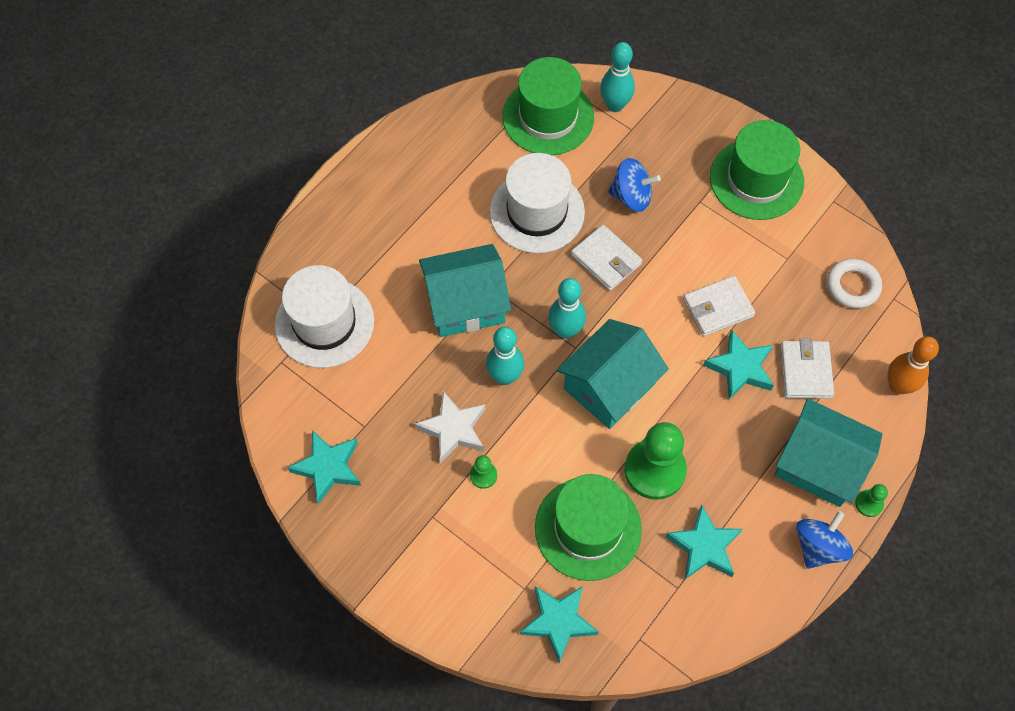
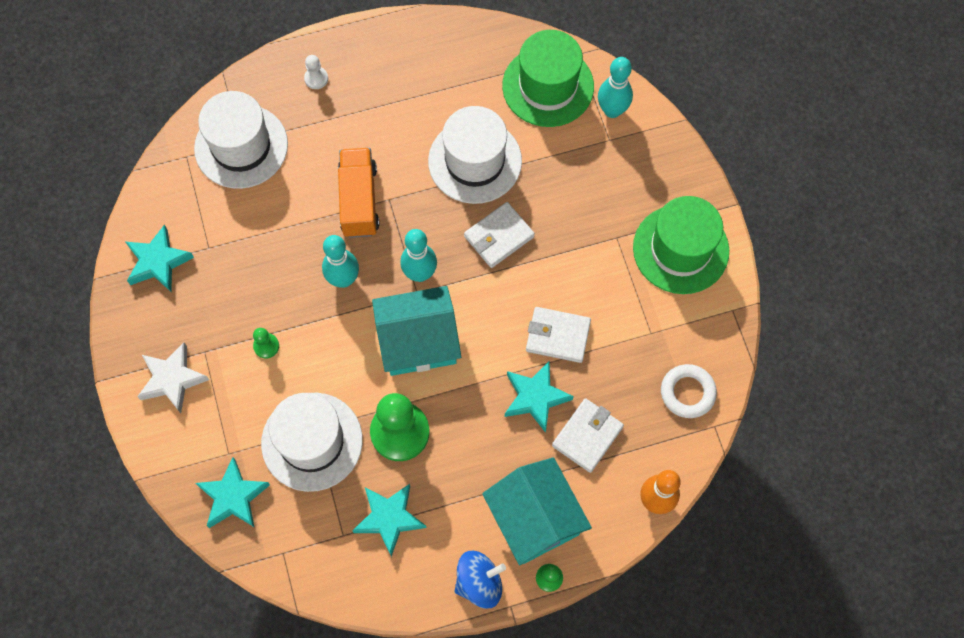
camera: 35 degrees right, 5 degrees up
white star [415,391,485,464] -> white star moved to [137,343,209,413]
turquoise house [419,244,511,337] -> orange truck [338,148,379,238]
green hat [535,474,642,581] -> white hat [261,393,363,492]
white wallet [571,225,642,291] -> white wallet turned 60 degrees clockwise [464,202,535,268]
blue spinning top [608,158,661,212] -> none
none -> white pawn [304,55,328,89]

